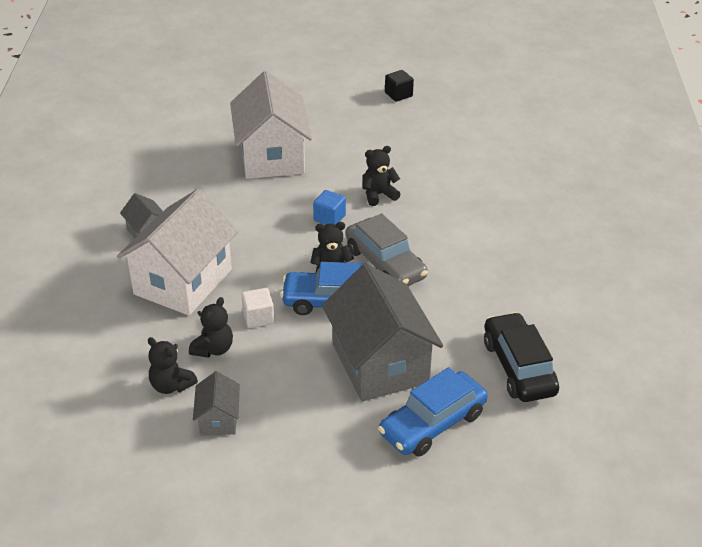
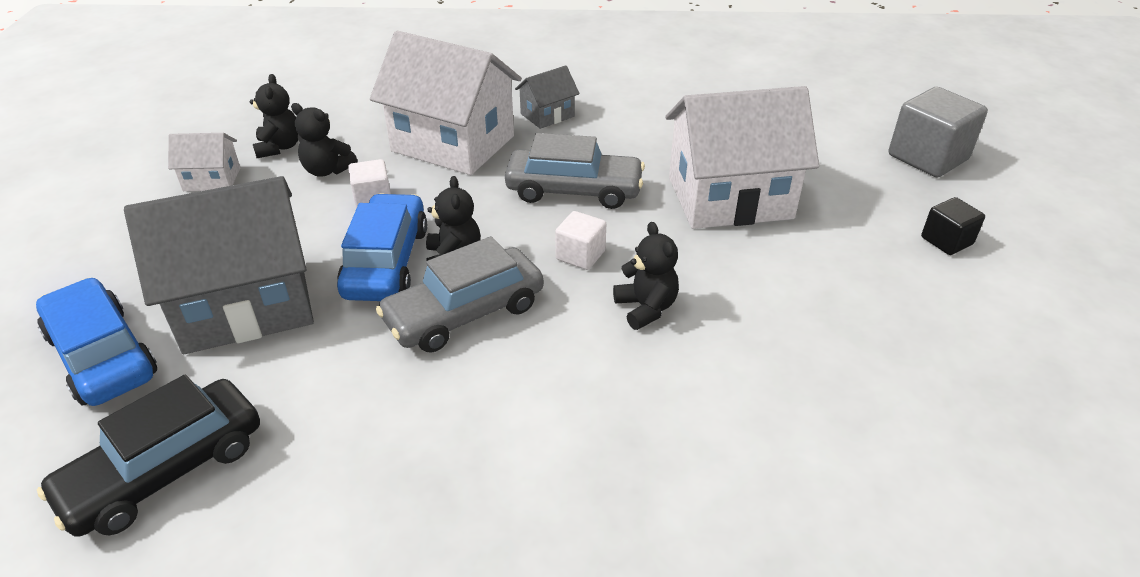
camera: 90 degrees right, 0 degrees up
black teddy bear [148,337,198,394] -> black teddy bear turned 135 degrees clockwise [250,74,298,158]
grey house [193,371,240,435] -> white house [168,133,240,191]
blue cube [313,190,346,225] -> white cube [555,211,606,270]
black cube [385,70,414,102] -> black cube moved to [921,197,985,255]
black car [484,312,559,402] -> black car turned 150 degrees clockwise [37,375,260,537]
none -> grey car [505,133,645,209]
none -> grey cube [889,87,988,177]

